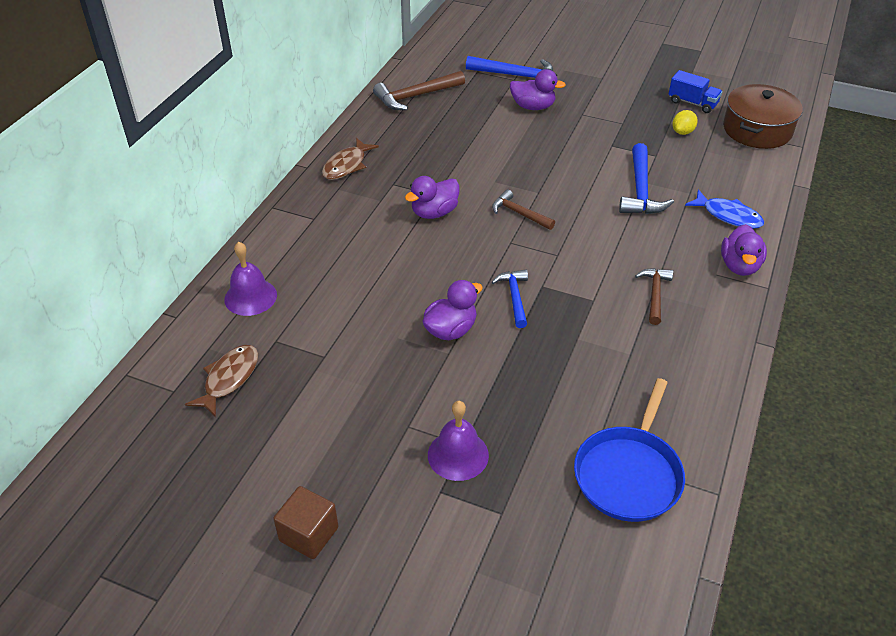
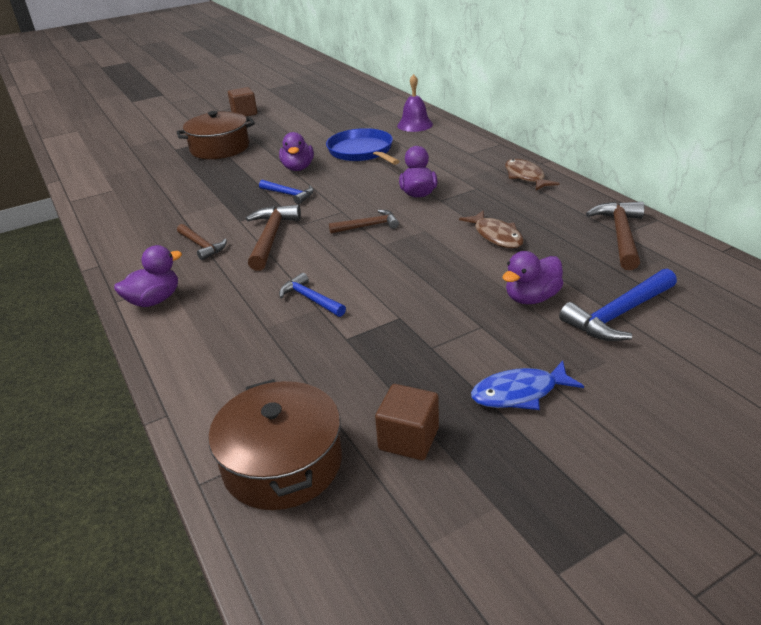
camera: 130 degrees right, 10 degrees down
brown fish [185,345,258,417] -> brown fish moved to [459,210,524,248]
purple bell [428,401,489,481] -> brown pot [176,111,255,159]
blue pan [574,378,685,522] -> blue pan moved to [326,128,400,165]
blue hammer [619,143,674,214] -> blue hammer [279,273,346,317], size x0.63
blue truck [668,70,723,113] -> brown cube [375,384,439,460]
yellow lemon [672,110,698,135] -> none
blue fish [685,189,764,229] -> blue fish moved to [471,360,584,410]
purple duck [721,224,767,276] -> purple duck turned 90 degrees clockwise [114,245,182,307]
none -> brown hammer [246,205,301,271]

